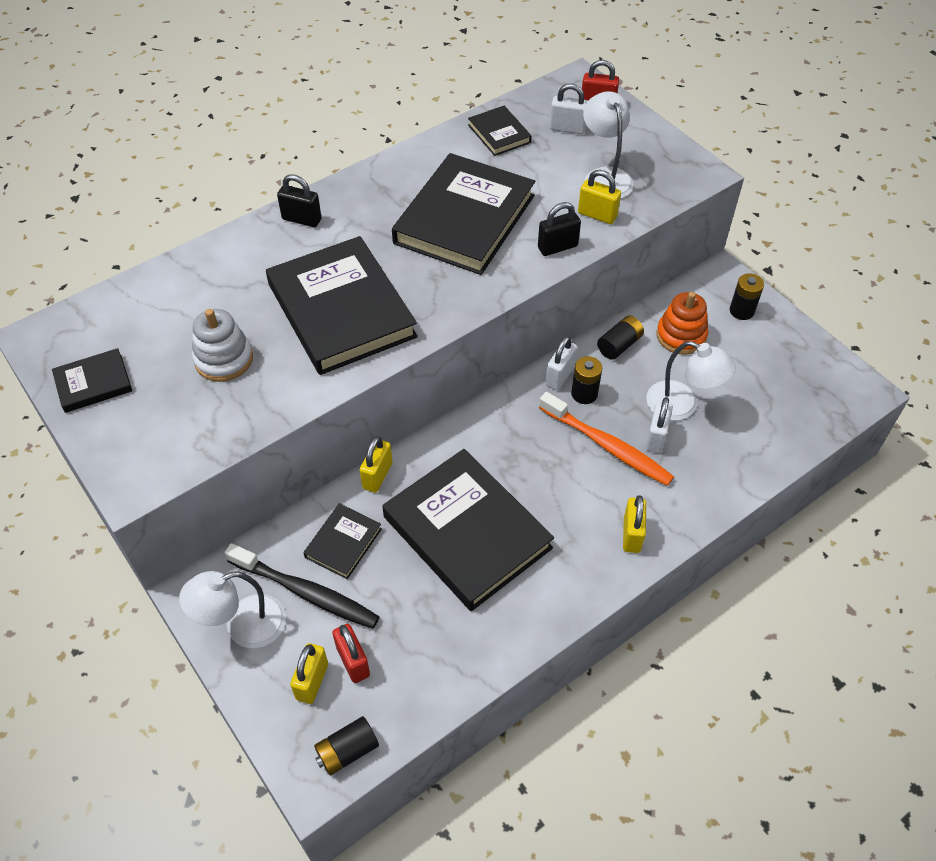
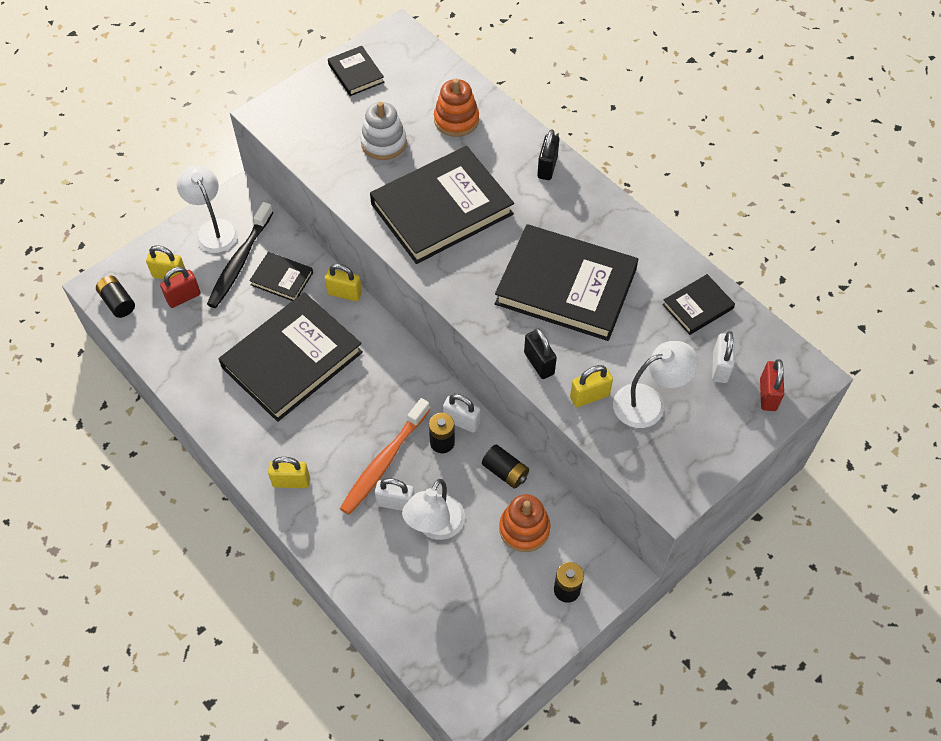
camera: 85 degrees right, 5 degrees up
yellow padlock [578,170,621,224] -> yellow padlock turned 45 degrees clockwise [570,365,613,407]
none -> orange stacking toy [434,78,479,137]

